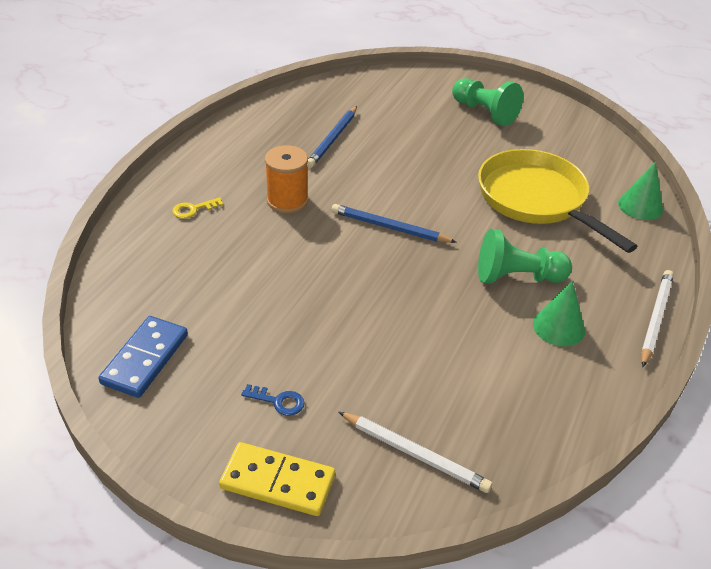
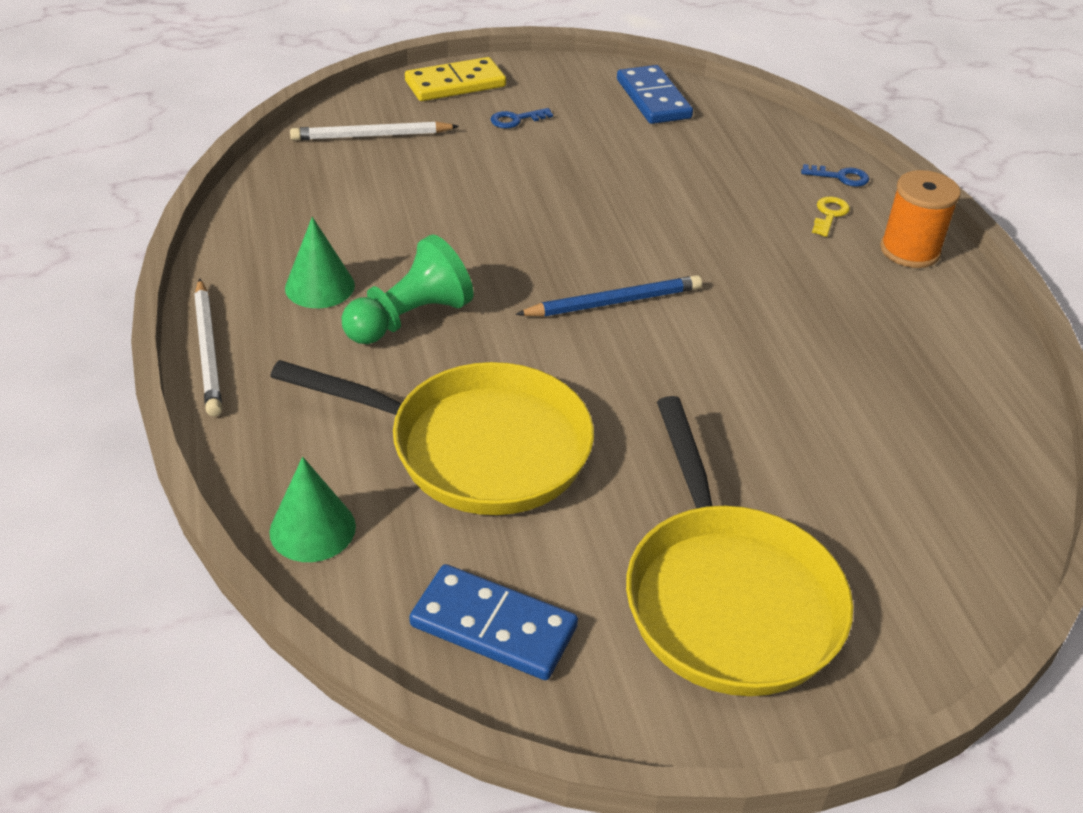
camera: 140 degrees right, 0 degrees up
orange spool [265,145,308,213] -> orange spool moved to [880,170,961,268]
blue pencil [307,106,357,168] -> none
green pawn [452,78,523,126] -> yellow pan [626,396,853,696]
none -> blue domino [409,564,578,680]
none -> blue key [801,164,869,187]

